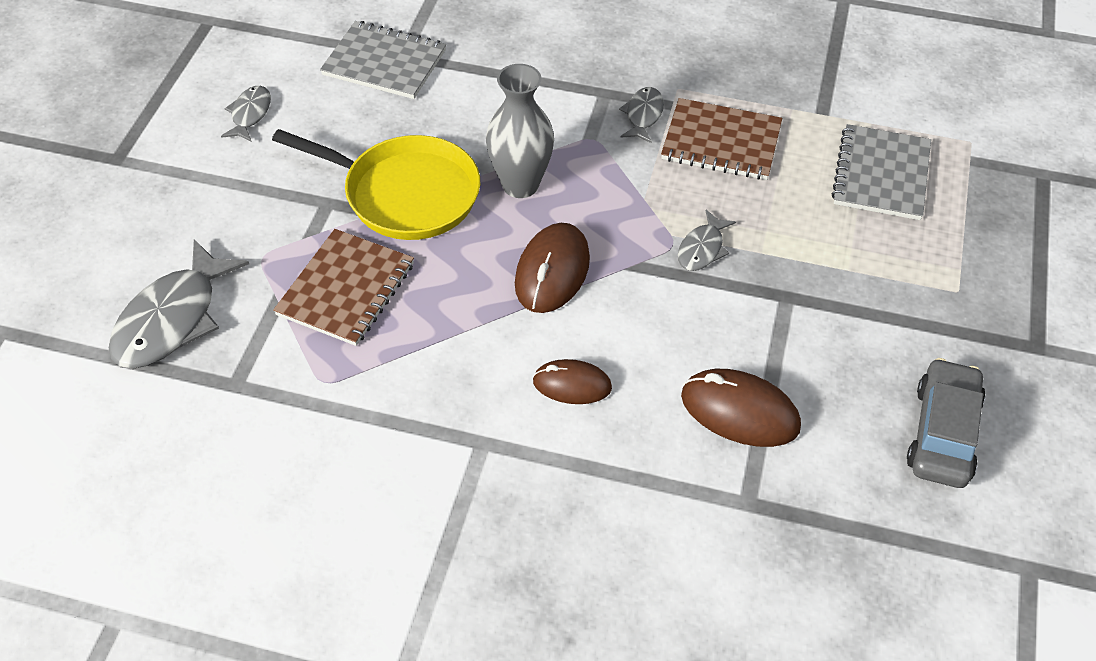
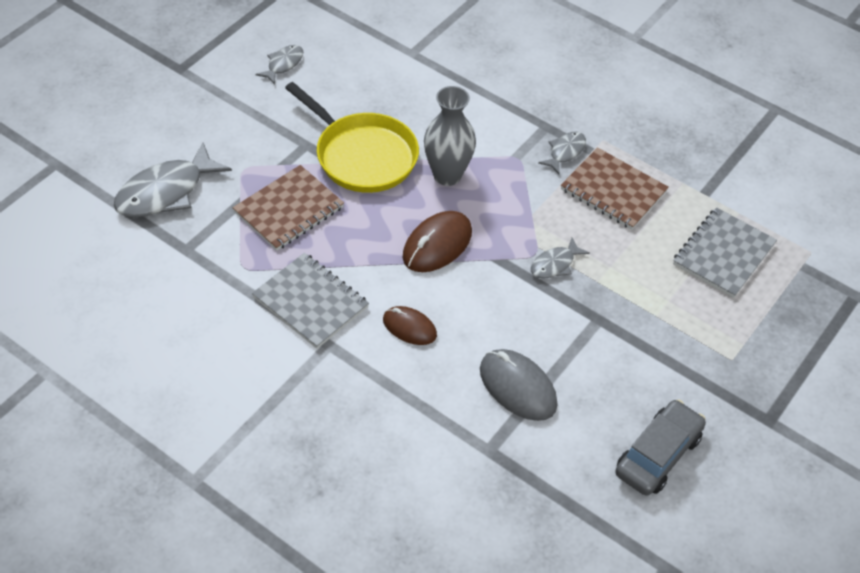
camera: 20 degrees right, 0 degrees up
grey notebook [320,21,446,99] -> grey notebook moved to [252,253,369,349]
brown mouse [681,369,801,447] -> grey mouse [480,349,558,421]

